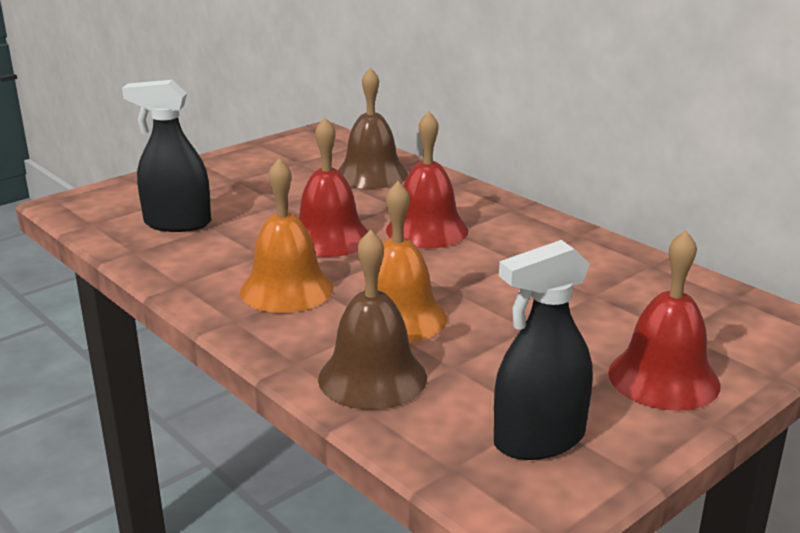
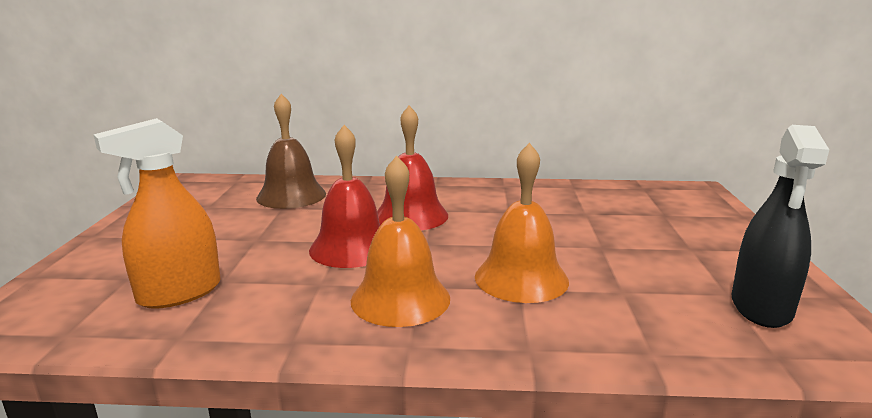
camera: 45 degrees left, 5 degrees down
black spray bottle [122,80,211,232] -> orange spray bottle [93,118,221,309]
brown bell [318,229,427,410] -> none
red bell [608,230,721,411] -> none

